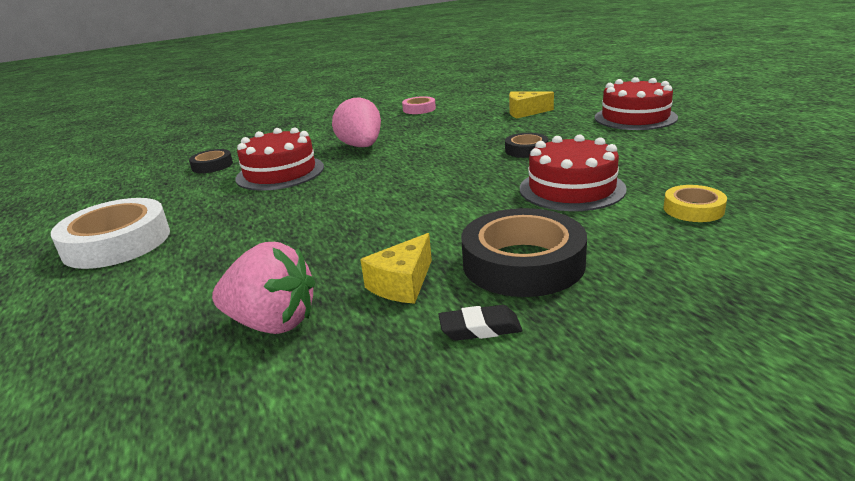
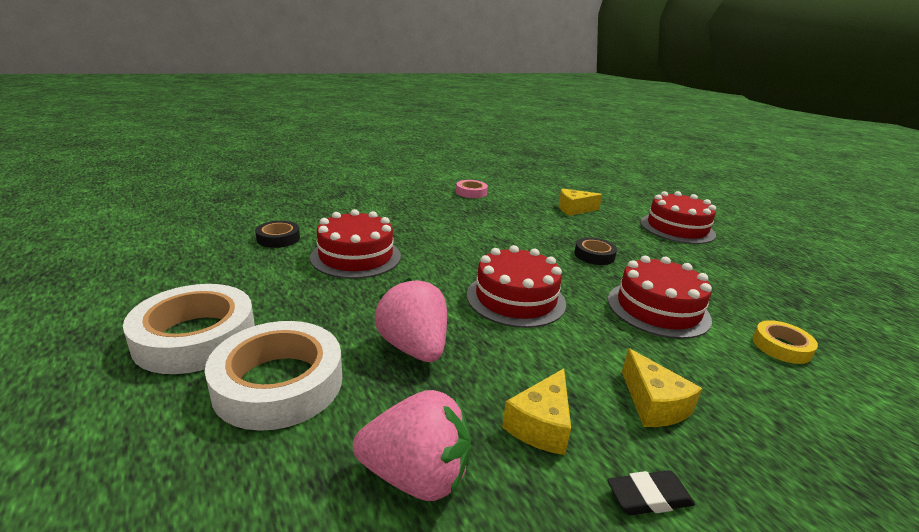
camera: 10 degrees left, 0 degrees up
pink strawberry [332,97,381,147] -> pink strawberry moved to [375,278,447,362]
black tape [461,208,587,297] -> yellow cheese [622,348,702,427]
none -> white tape [205,321,342,431]
none -> red cake [467,245,566,328]

